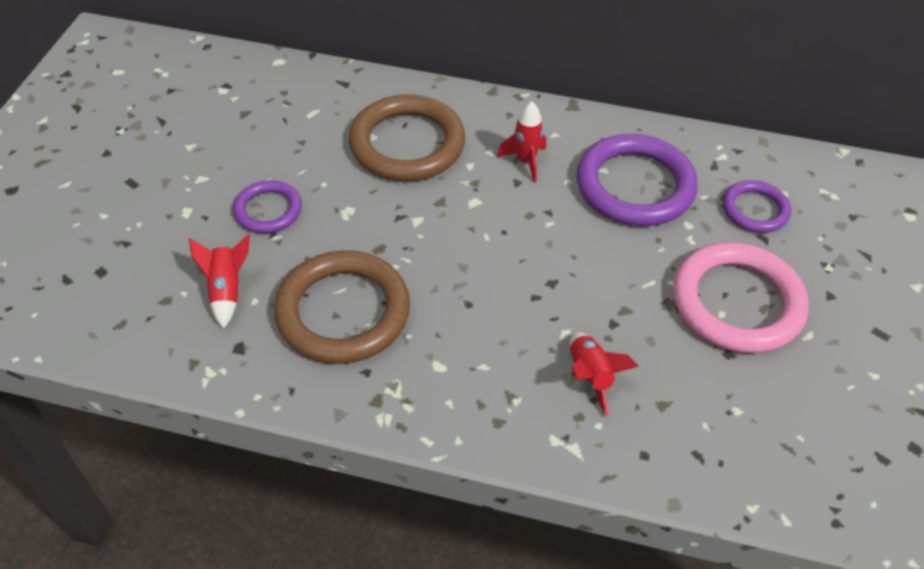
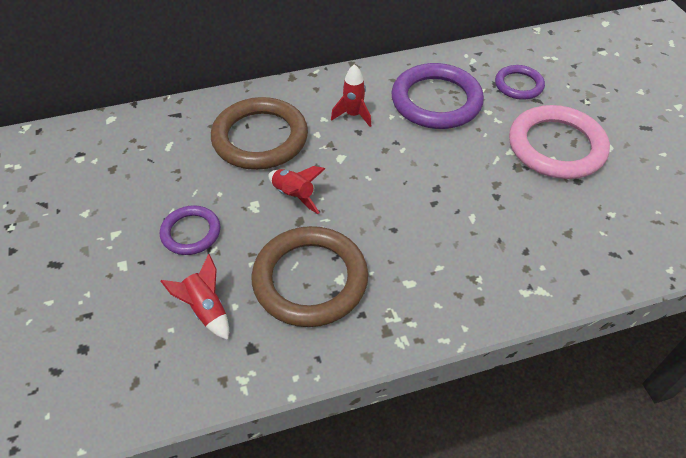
camera: 30 degrees left, 0 degrees up
red rocket [570,332,639,416] -> red rocket moved to [268,166,325,214]

